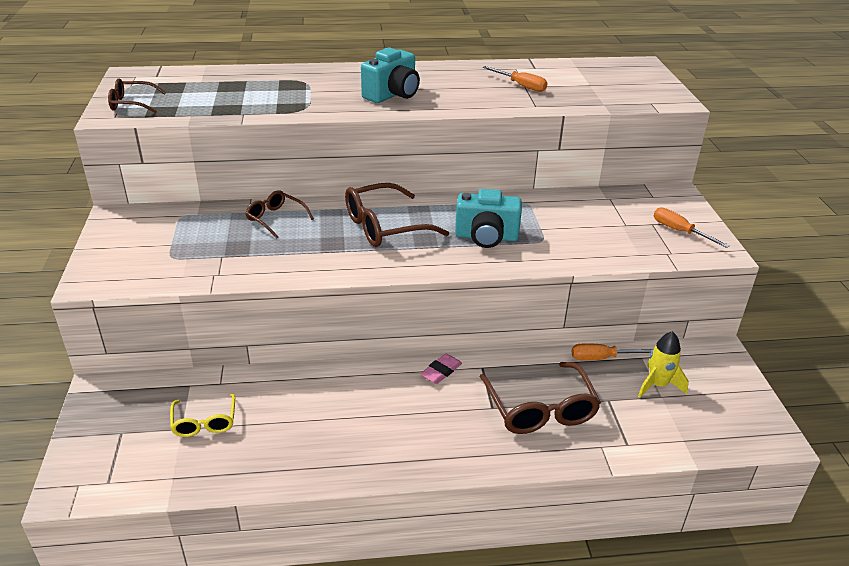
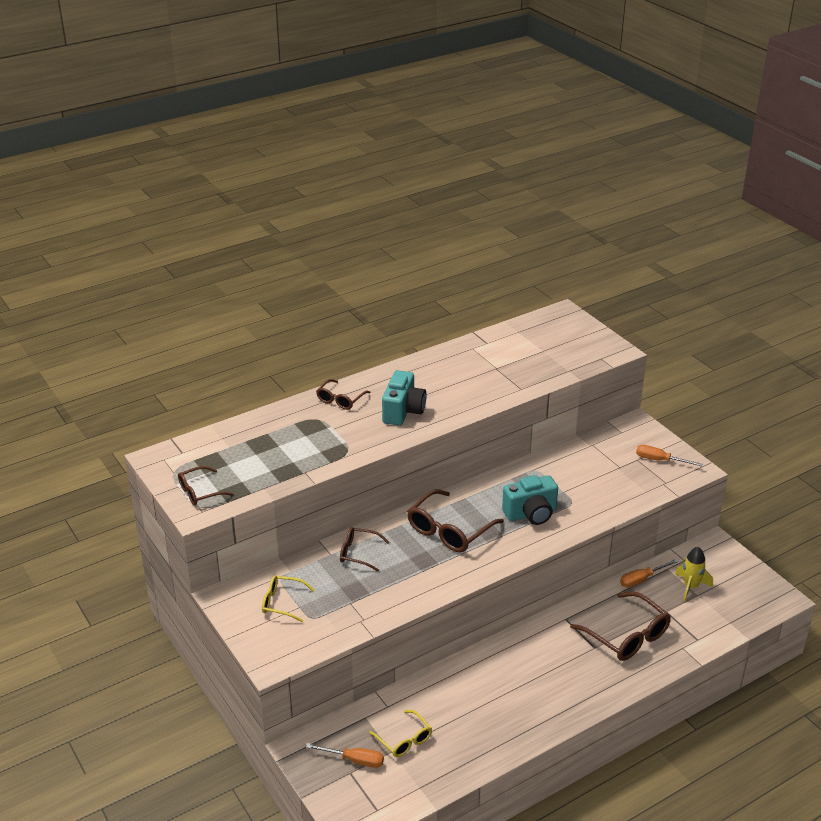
camera: 25 degrees left, 0 degrees up
pink eraser [420,354,462,384] -> none
orange screwdriver [483,66,548,92] -> orange screwdriver moved to [306,744,384,768]
none -> yellow glasses [262,575,315,622]
none -> brown glasses [316,379,370,410]

